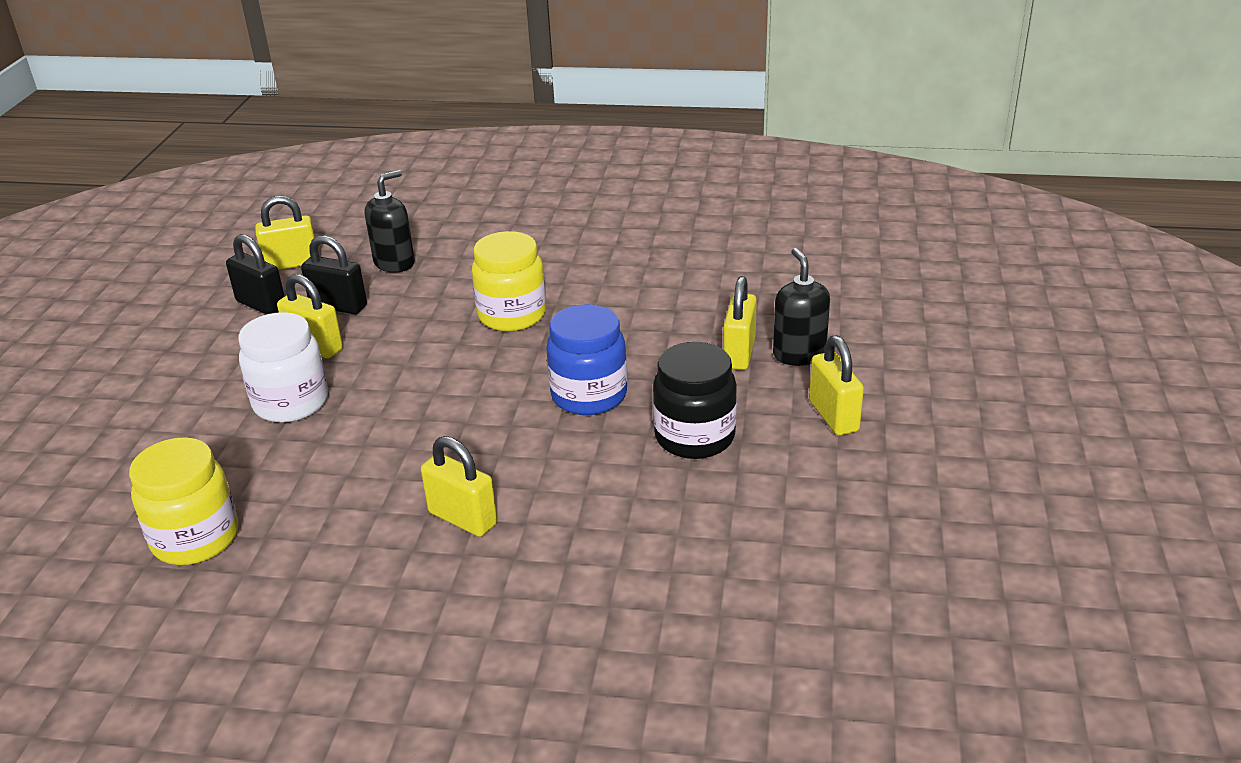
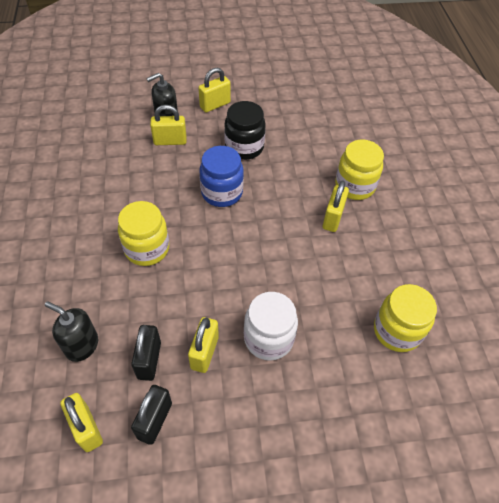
camera: 110 degrees left, 20 degrees up
none -> yellow jar [335,140,384,200]

